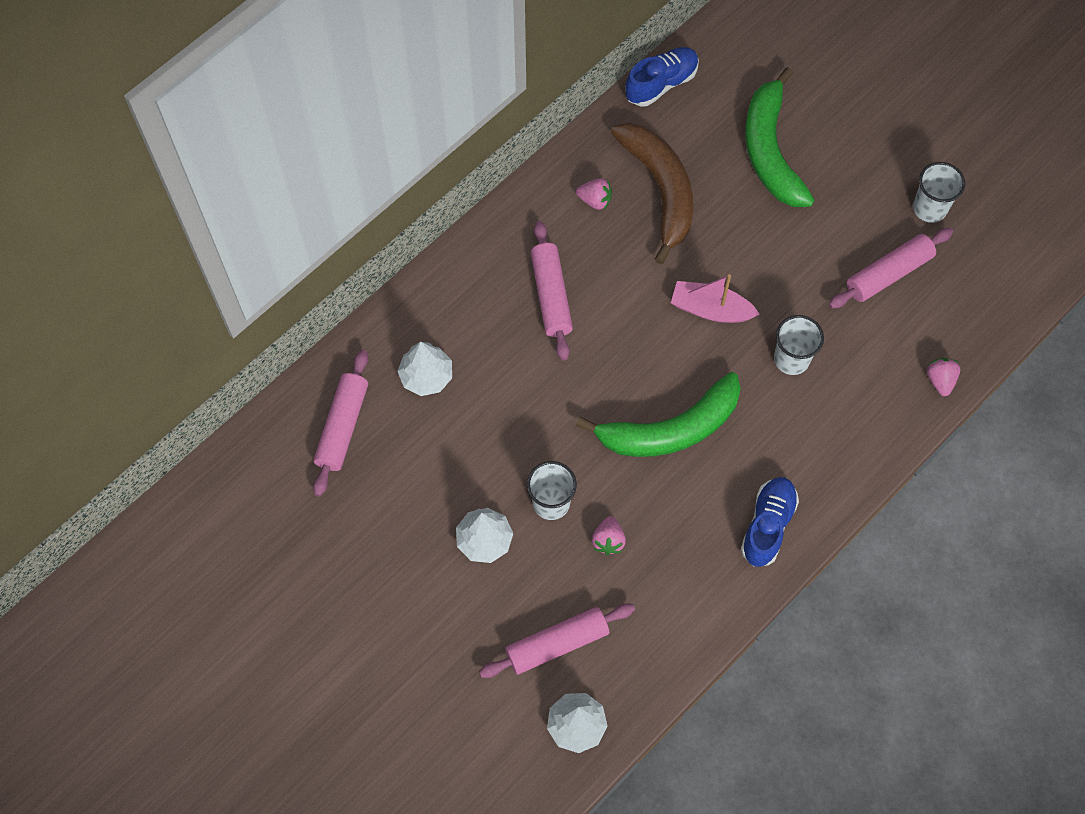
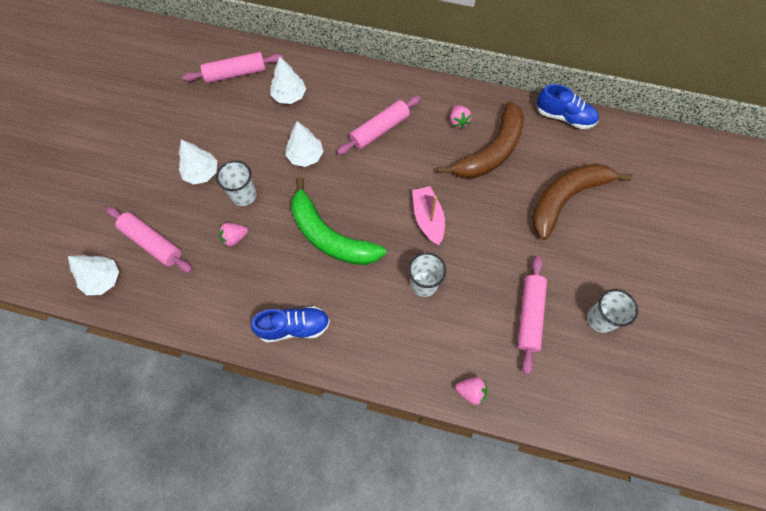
camera: 60 degrees right, 0 degrees up
green banana [745,67,815,207] -> brown banana [532,163,632,240]
pink rolling pin [829,228,953,308] -> pink rolling pin turned 75 degrees clockwise [518,256,547,375]
pink strawberry [927,358,960,396] -> pink strawberry turned 45 degrees clockwise [455,377,487,405]
none -> white tree [285,121,324,167]

